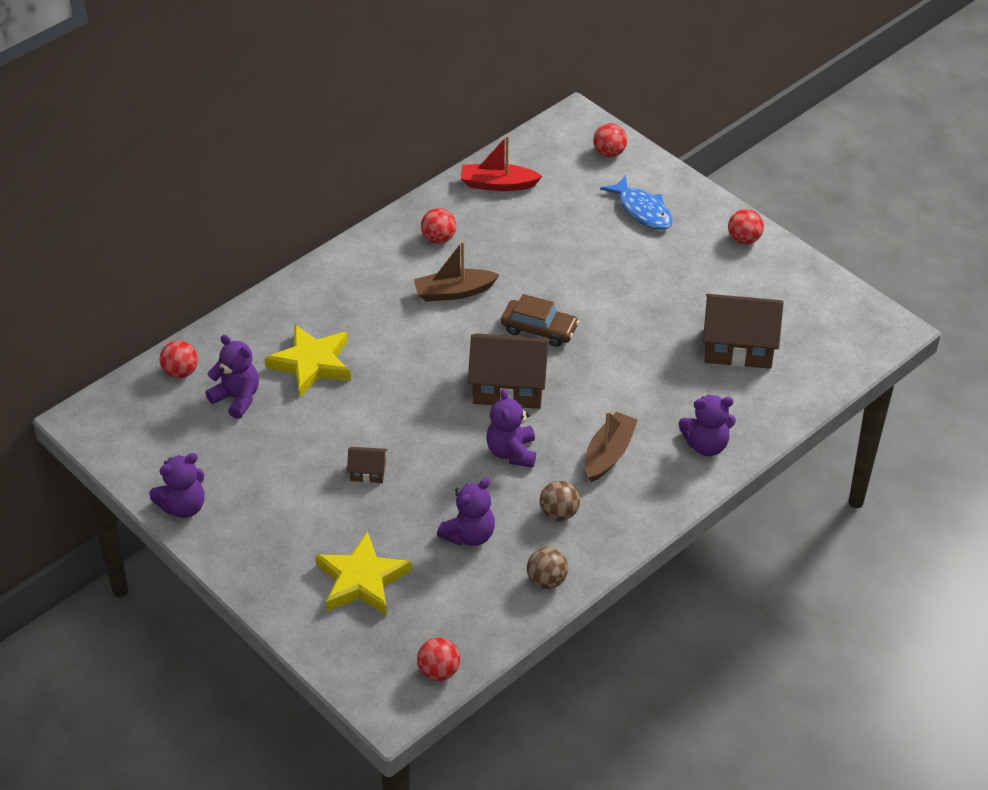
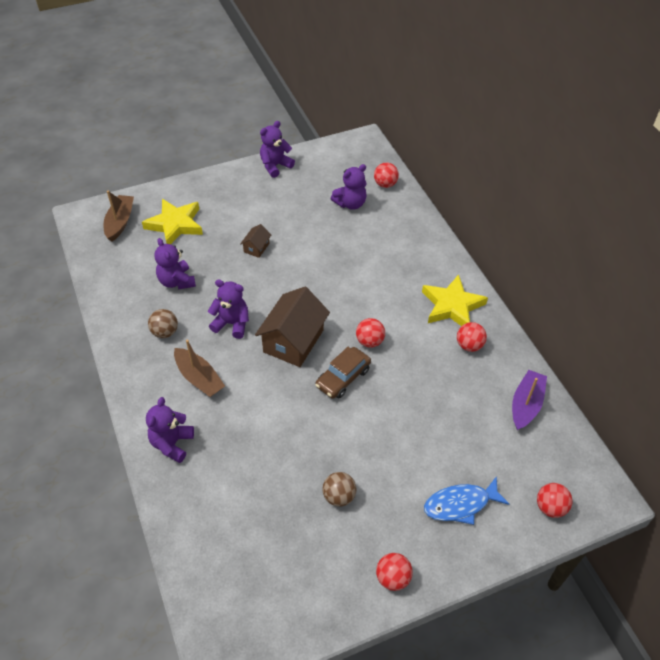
camera: 110 degrees right, 5 degrees up
purple teddy bear [149,453,205,518] -> purple teddy bear turned 60 degrees clockwise [260,121,295,178]
yellow star [265,325,351,397] -> yellow star moved to [422,274,488,326]
brown boat [414,241,500,302] -> brown boat moved to [104,191,134,242]
red ball [417,638,460,681] -> red ball moved to [356,318,385,348]
red boat [461,135,542,191] -> purple boat [512,370,547,430]
brown ball [527,547,568,589] -> brown ball moved to [322,472,357,507]
brown house [703,294,784,369] -> none

